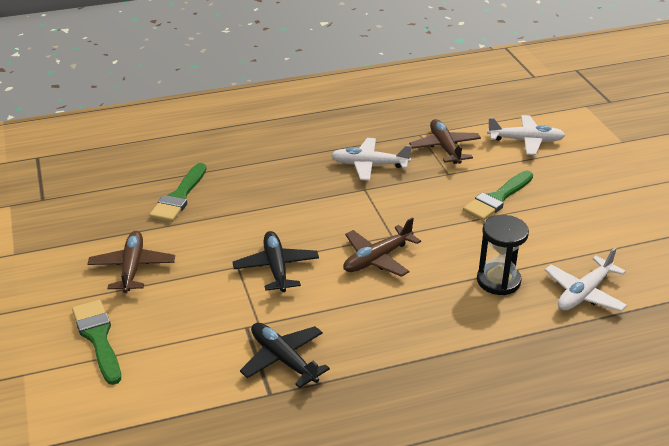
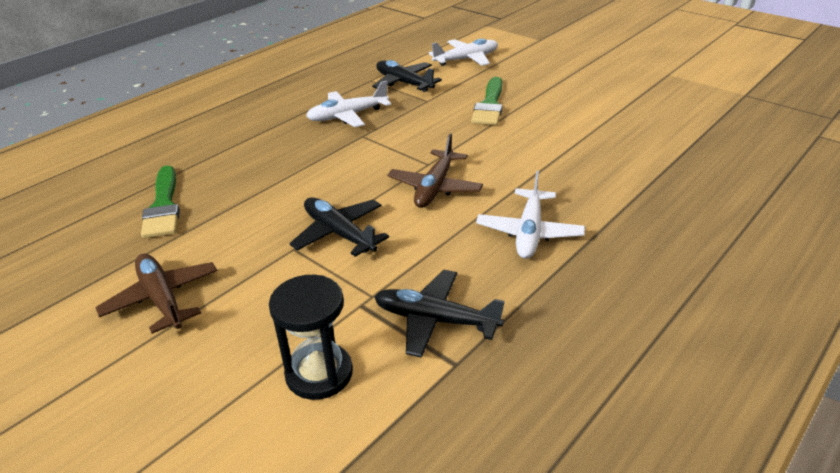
camera: 30 degrees left, 0 degrees up
green brush [72,300,121,385] -> none
brown plane [409,119,481,164] -> black plane [372,60,442,92]
black hourglass [477,215,529,295] -> black hourglass moved to [269,275,353,400]
white plane [545,248,627,311] -> white plane moved to [476,171,585,259]

